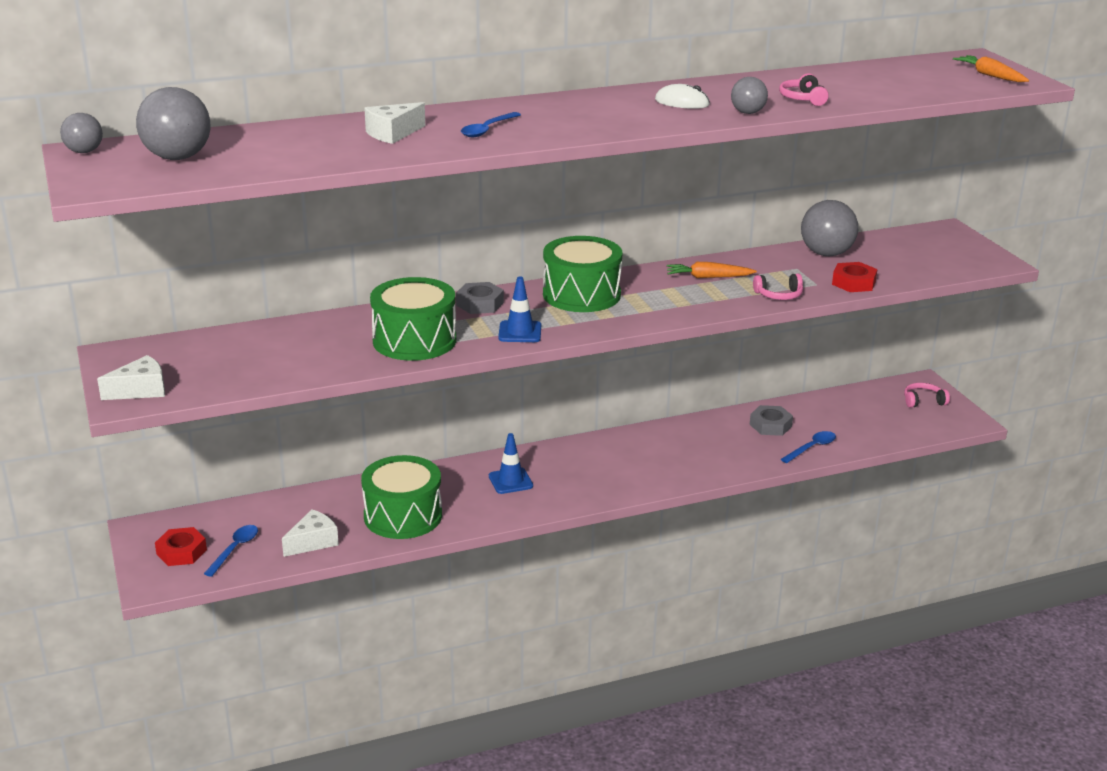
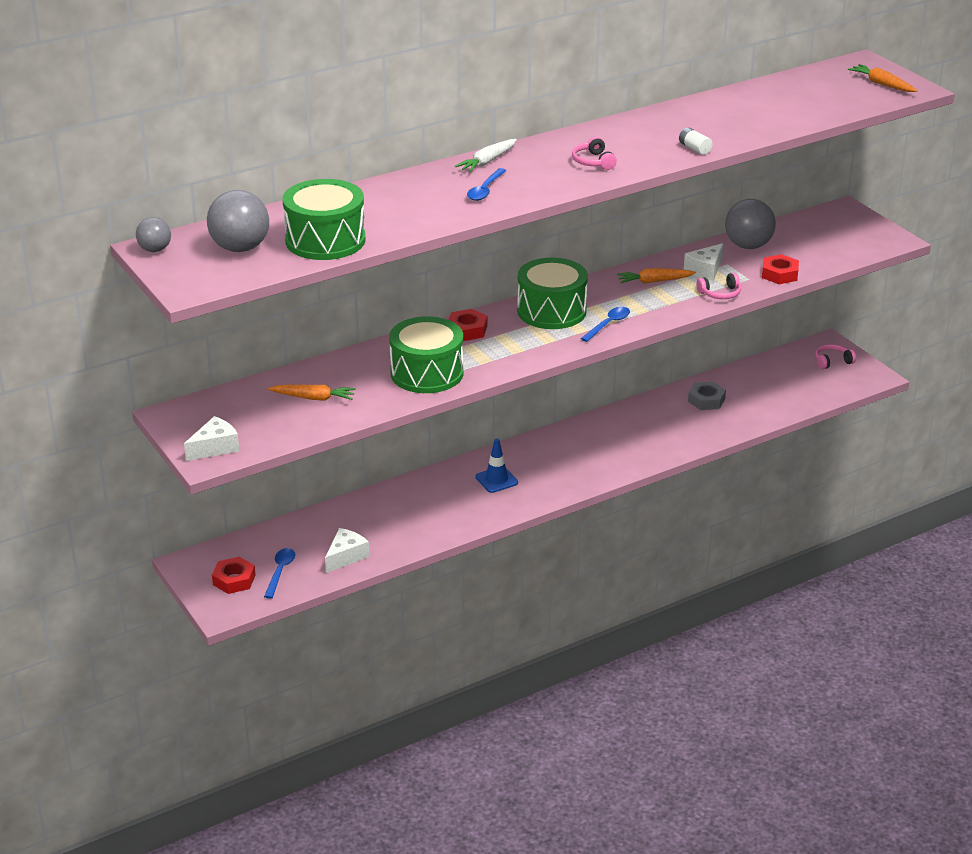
camera: 10 degrees left, 5 degrees up
green drum [361,455,442,539] -> green drum moved to [283,179,365,260]
white cheese [364,102,425,144] -> white cheese moved to [684,243,723,281]
grey nut [456,282,504,314] -> red nut [448,309,487,341]
blue traffic cone [498,276,541,342] -> none
white mouse [655,84,710,109] -> none
grey ball [731,77,768,114] -> white battery [679,127,713,155]
pink headphones [779,73,829,106] -> pink headphones moved to [572,137,617,170]
blue spoon [781,431,836,463] -> blue spoon moved to [581,307,630,342]
none -> orange carrot [268,384,356,401]
none -> white carrot [455,139,517,173]

